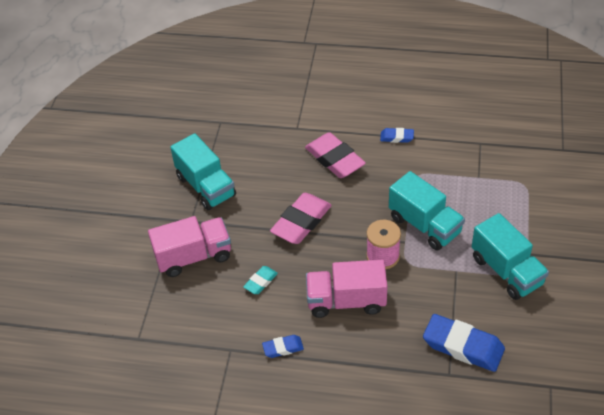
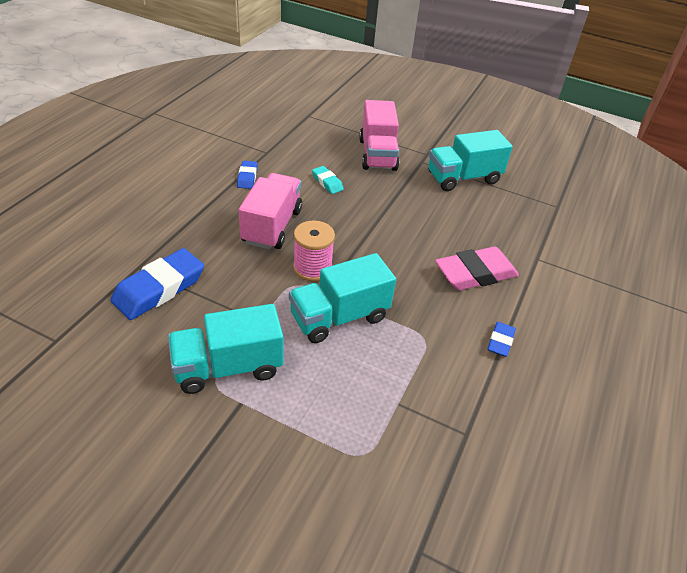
camera: 100 degrees right, 5 degrees down
pink eraser [270,193,332,244] -> none

